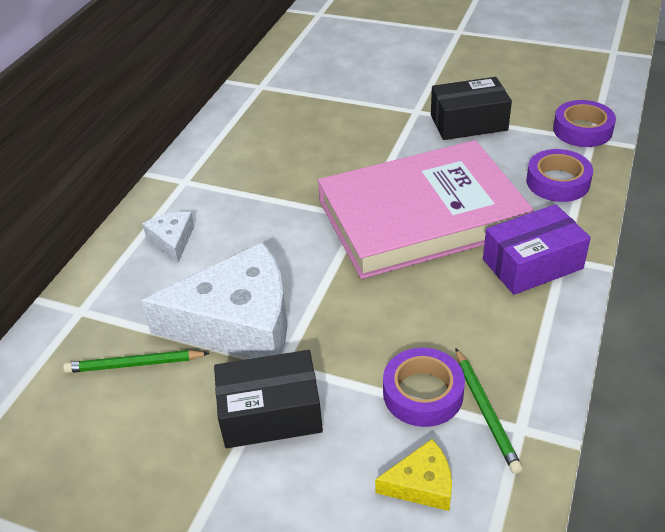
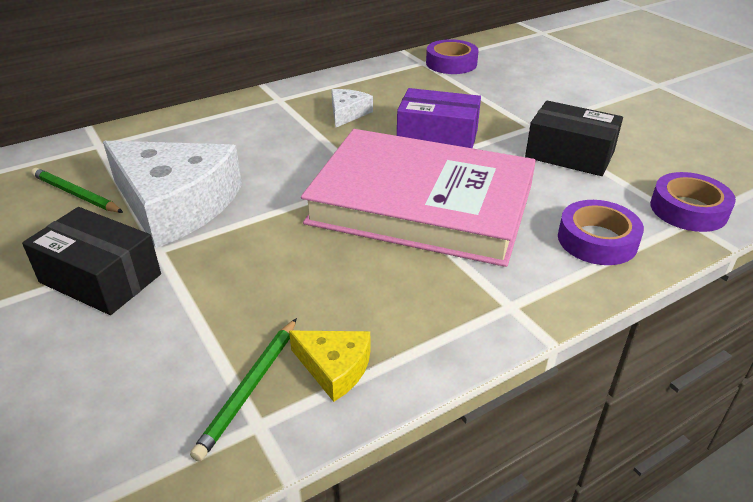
camera: 35 degrees right, 5 degrees down
white cheese [142,212,194,263] -> white cheese moved to [331,89,373,128]
yellow cheese [375,439,452,511] -> yellow cheese moved to [289,331,371,402]
purple tape [383,348,465,427] -> purple tape moved to [426,39,479,74]
purple box [483,204,591,295] -> purple box moved to [397,88,481,148]

